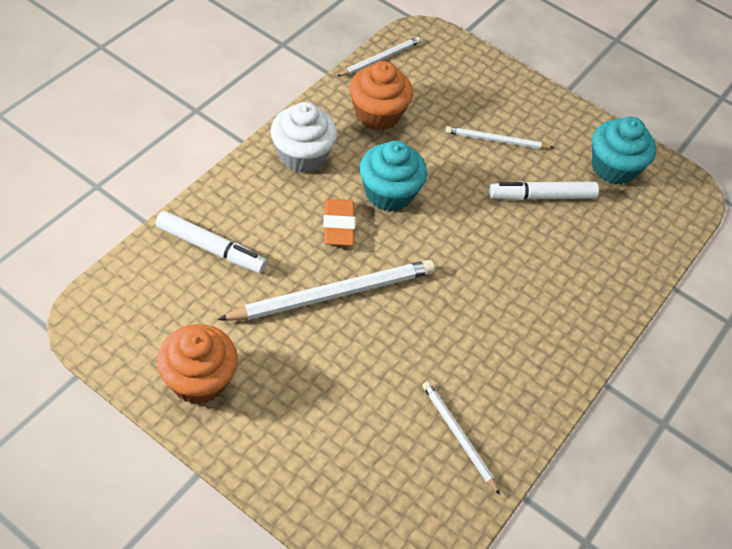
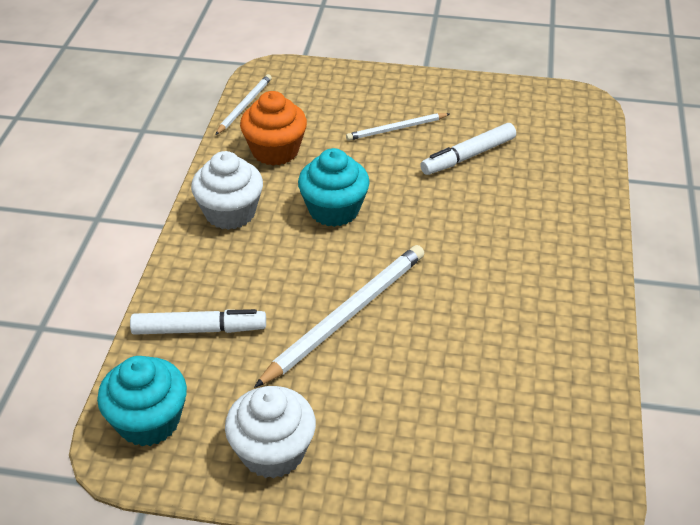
camera: 20 degrees left, 10 degrees down
orange cupcake [157,324,238,404] -> white cupcake [225,386,316,479]
orange eraser [323,199,355,246] -> none
white pencil [423,381,500,495] -> none
turquoise cupcake [592,117,656,185] -> turquoise cupcake moved to [97,356,187,446]

